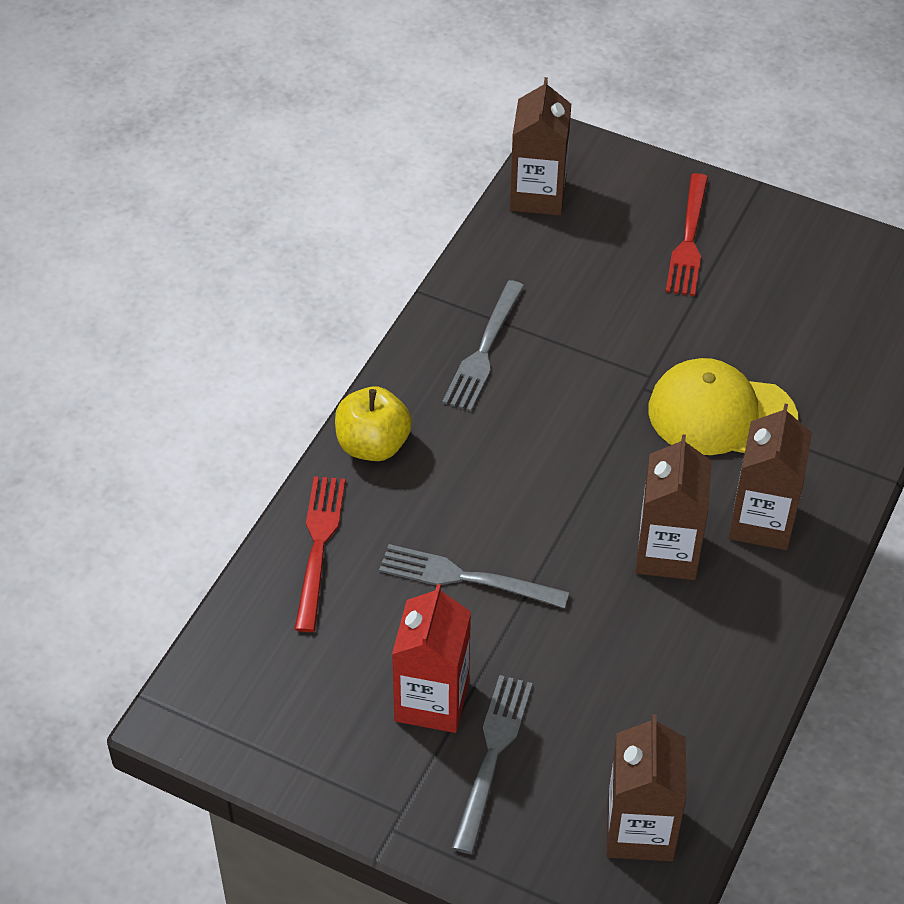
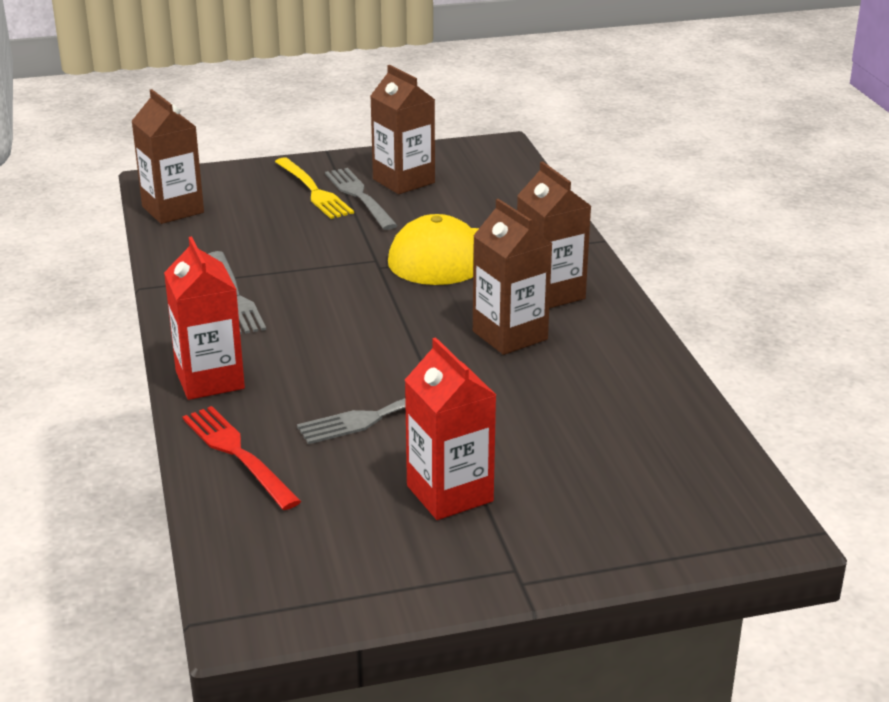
camera: 40 degrees left, 20 degrees down
yellow apple [335,386,412,461] -> red carton [164,236,245,400]
grey fork [452,675,533,854] -> grey fork moved to [325,168,398,230]
brown carton [607,714,686,861] -> brown carton moved to [370,65,435,194]
red fork [666,173,708,296] -> yellow fork [275,157,354,219]

